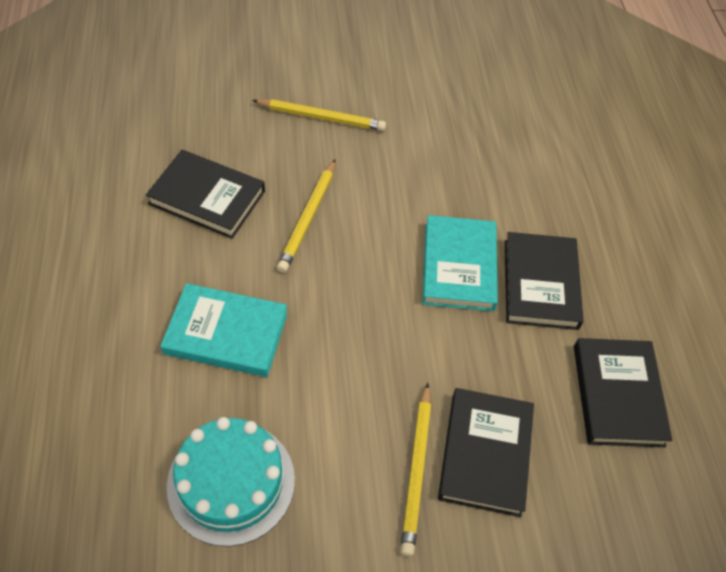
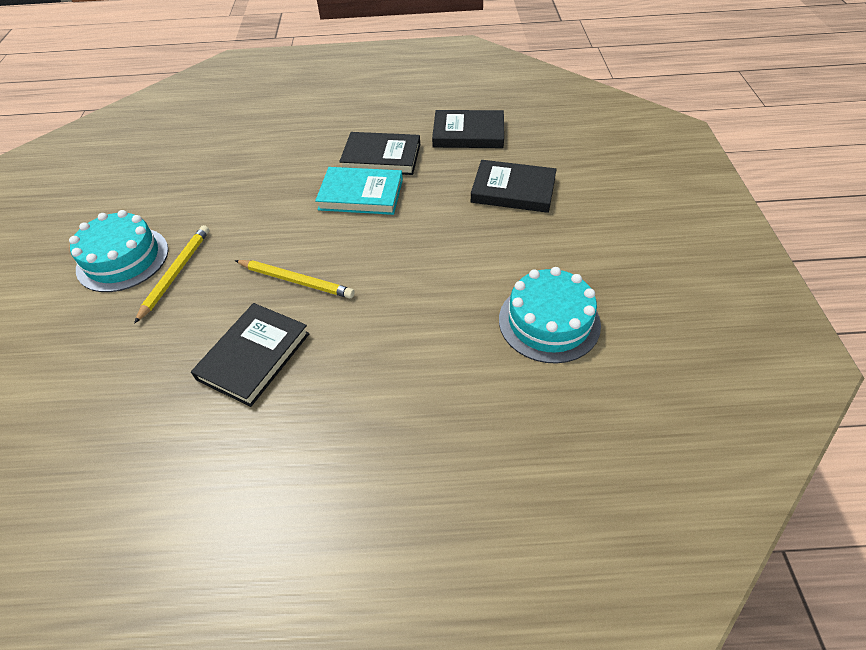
camera: 80 degrees left, 5 degrees down
turquoise book [160,283,288,377] -> none
yellow pencil [400,383,431,557] -> none
none -> turquoise cake [69,210,169,292]

